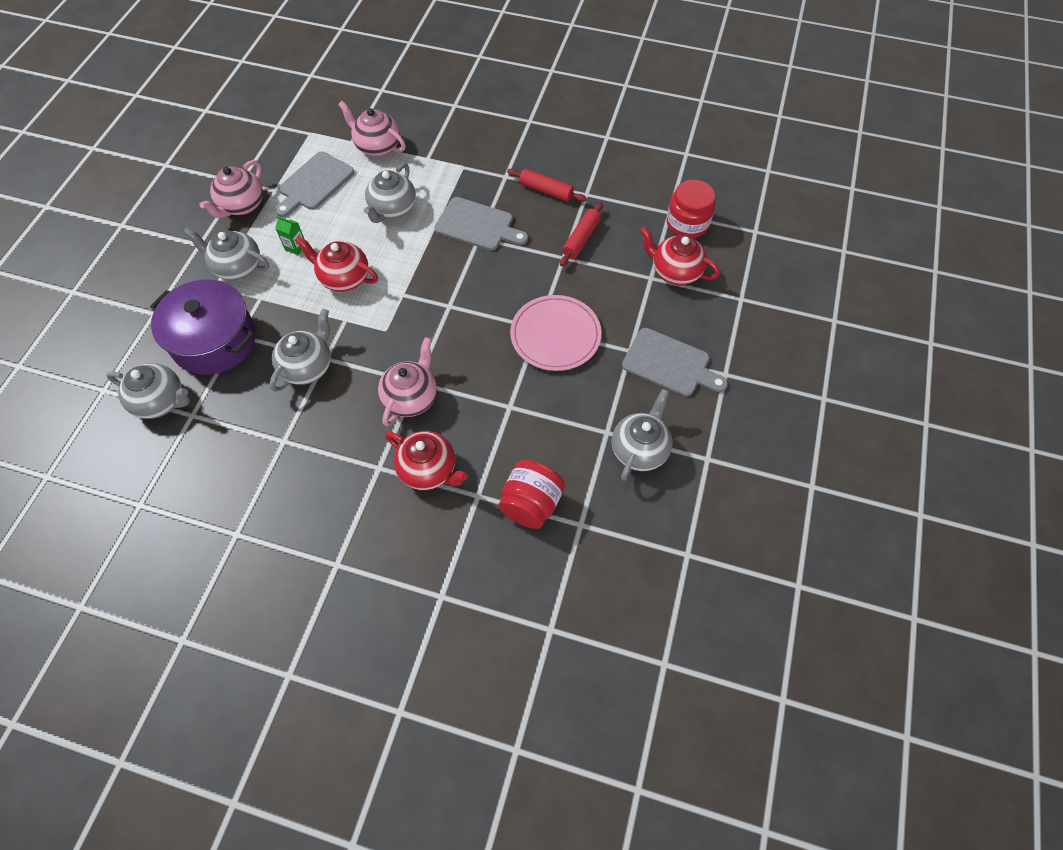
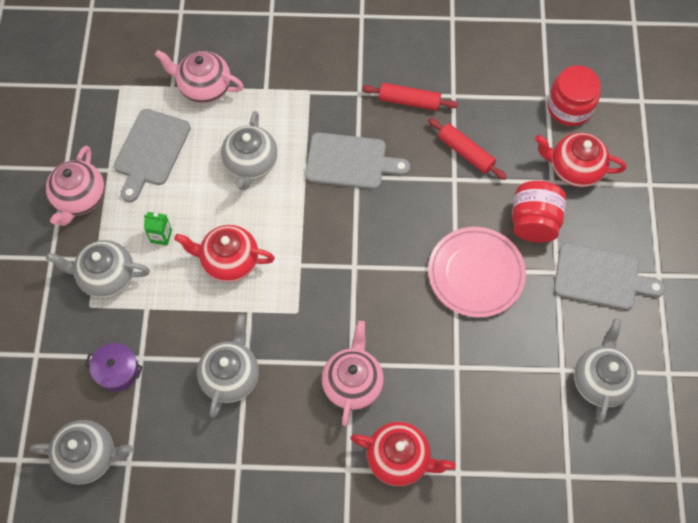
camera: 15 degrees left, 5 degrees up
purple pot [150,279,256,375] -> purple pot [85,343,143,392], size x0.47
red jar [498,460,565,529] -> red jar moved to [512,181,566,243]
red rolling pin [560,202,603,267] -> red rolling pin turned 60 degrees counterclockwise [428,118,507,180]

